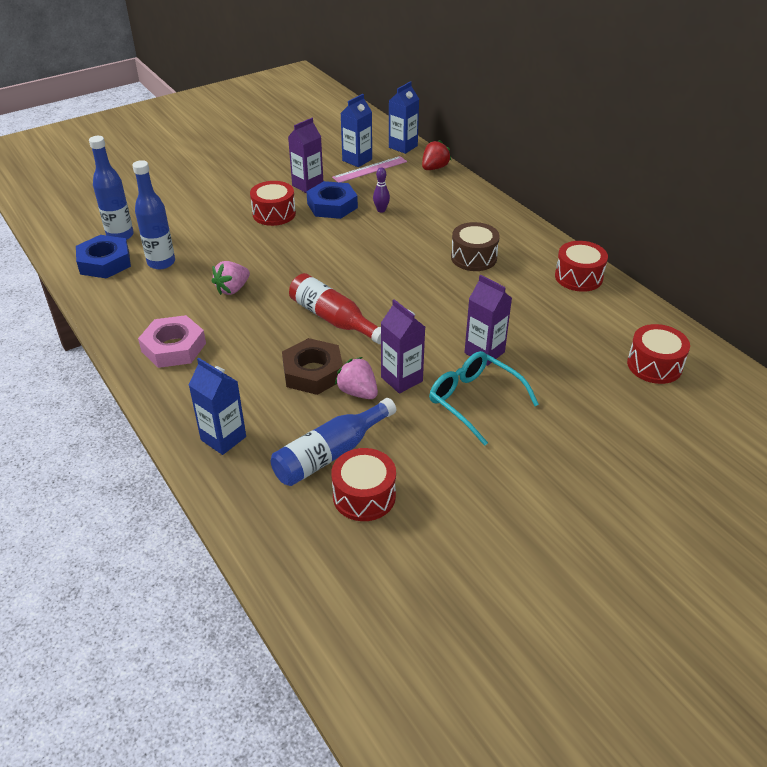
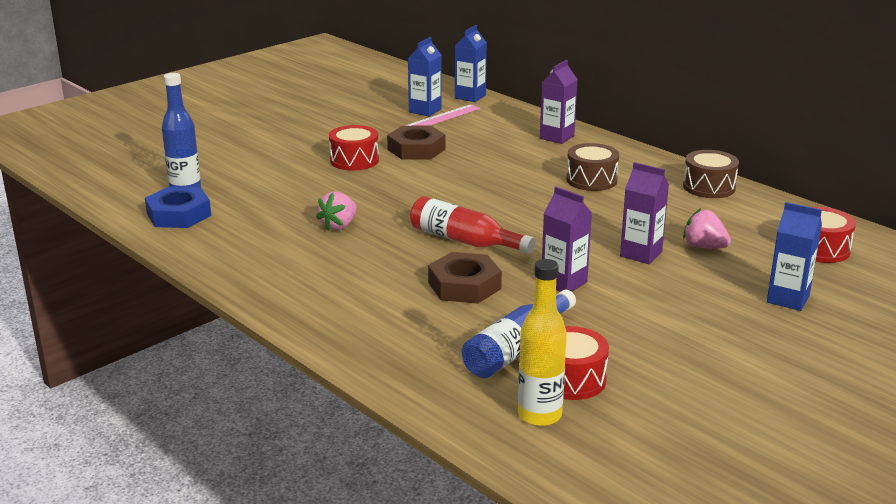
camera: 10 degrees left, 15 degrees down
blue bottle [132,160,175,270] -> none
pink nut [138,315,206,368] -> none
blue carton [189,358,246,455] -> blue carton moved to [767,202,822,311]
purple carton [288,118,323,193] -> purple carton moved to [540,60,578,144]
blue nut [306,181,358,219] -> brown nut [387,125,445,160]
pink strawberry [335,357,378,399] -> pink strawberry moved to [683,208,731,249]
purple bowling pin [373,168,390,213] -> none
red strawberry [422,140,451,170] -> none
turquoise glasses [429,351,539,446] -> none
red drum [555,241,608,292] -> brown drum [683,150,739,198]
none -> yellow bottle [518,259,567,426]

